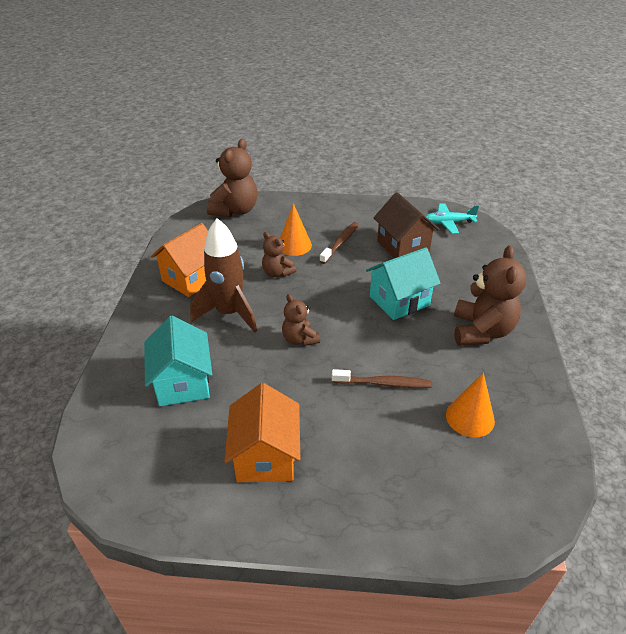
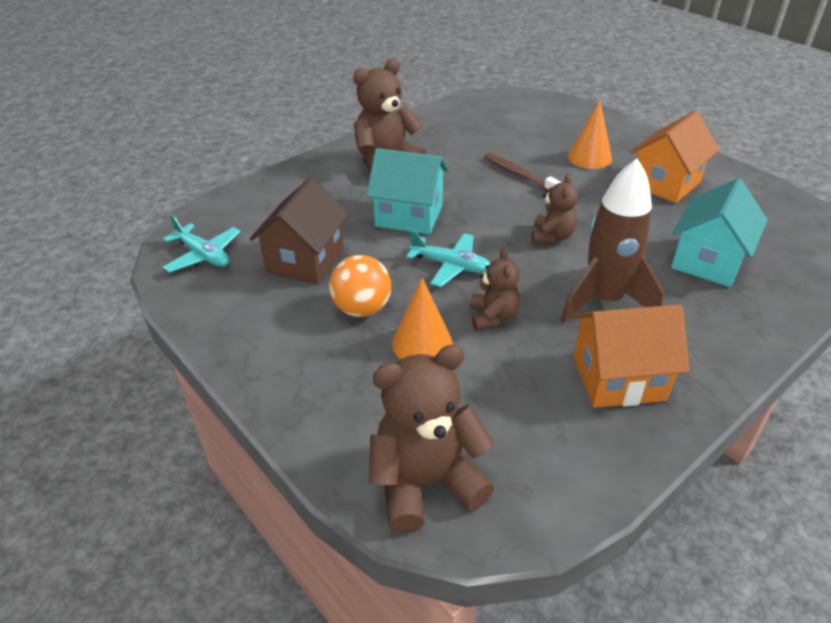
camera: 135 degrees left, 0 degrees up
brown toothbrush [320,222,359,264] -> orange ball [329,255,391,317]
orange cone [446,372,495,438] -> orange cone moved to [568,101,612,169]
none -> turquoise plane [406,230,490,287]

